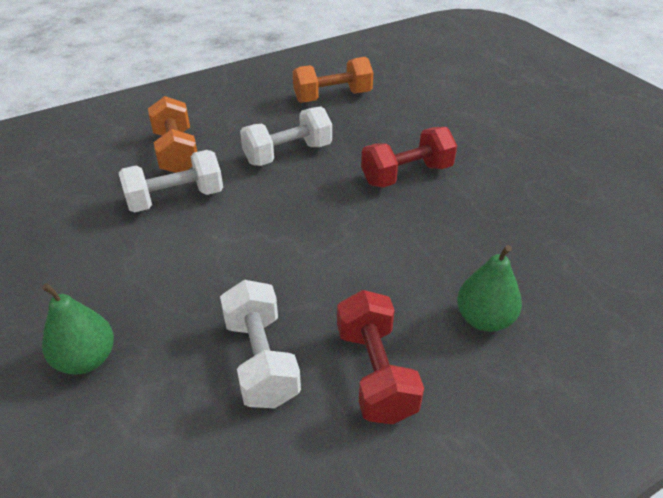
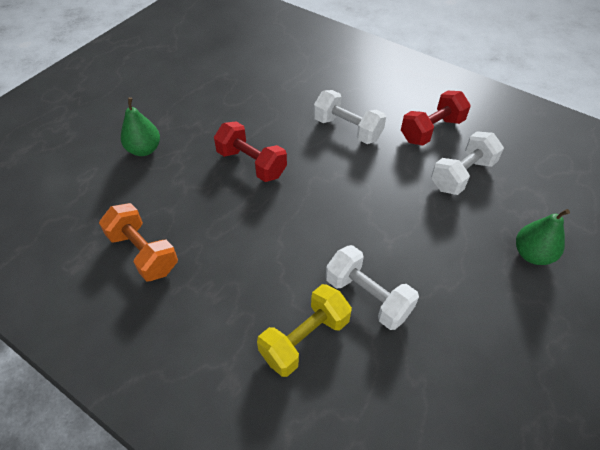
camera: 115 degrees left, 10 degrees up
orange dumbbell [148,96,197,173] -> yellow dumbbell [257,284,352,377]
white dumbbell [240,106,332,166] -> white dumbbell moved to [314,90,386,144]
green pear [457,245,522,332] -> green pear moved to [121,97,160,156]

